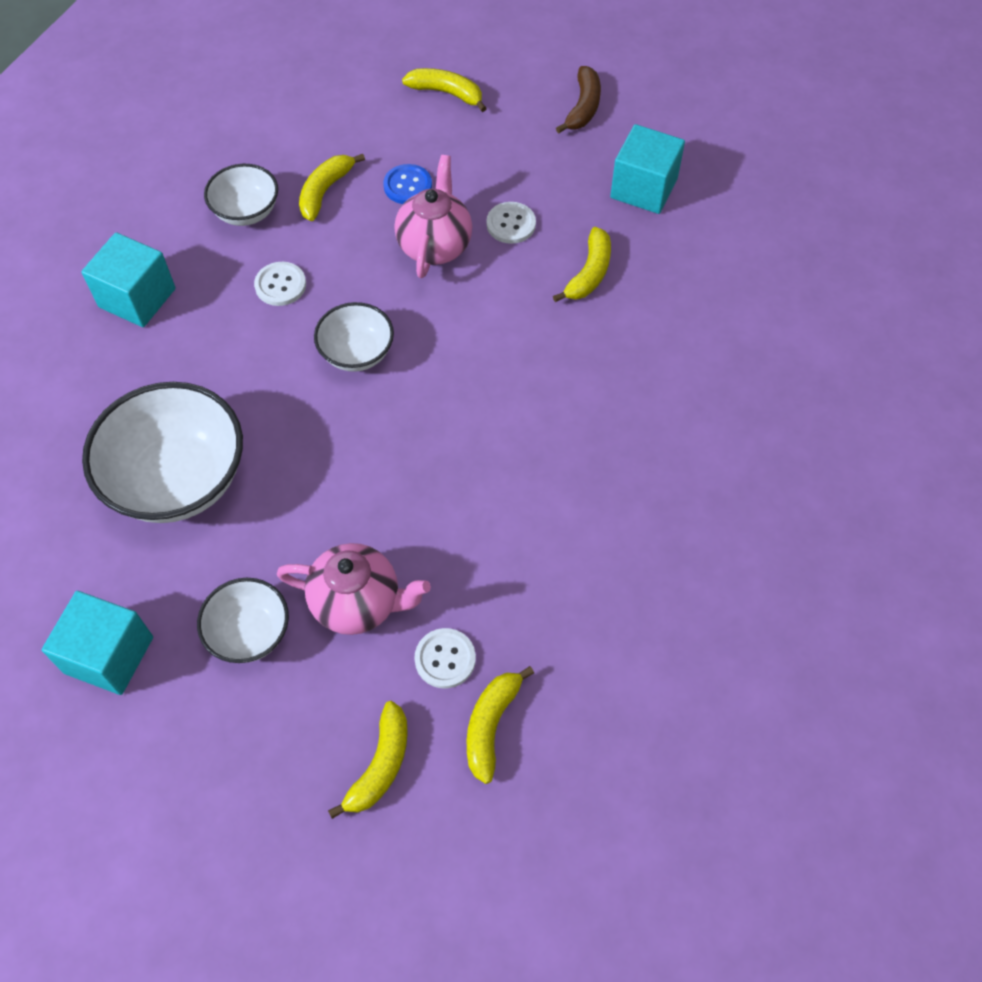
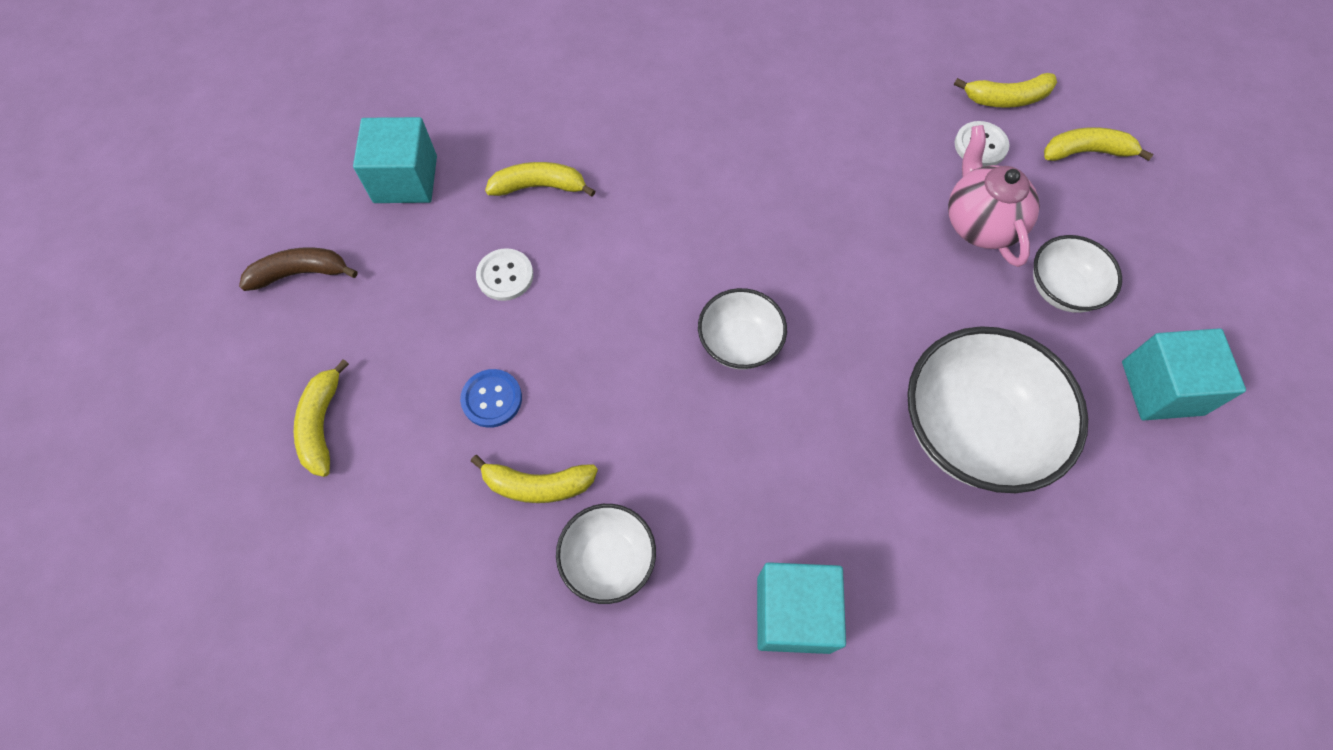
camera: 115 degrees left, 5 degrees up
white button [254,262,306,306] -> none
pink teapot [395,155,472,278] -> none

